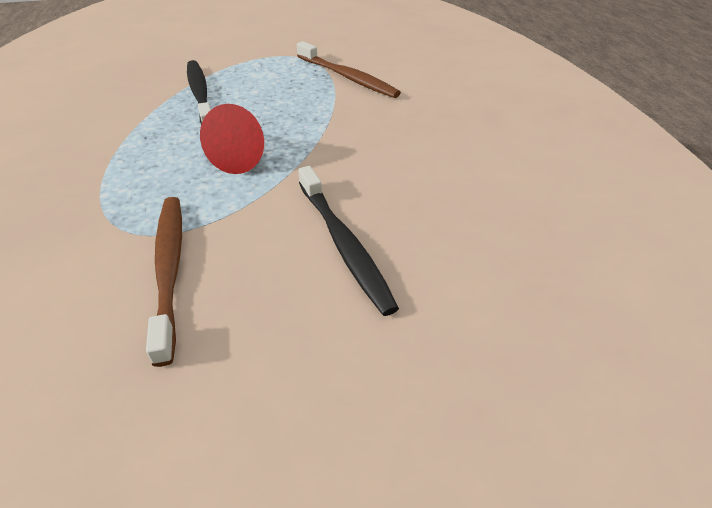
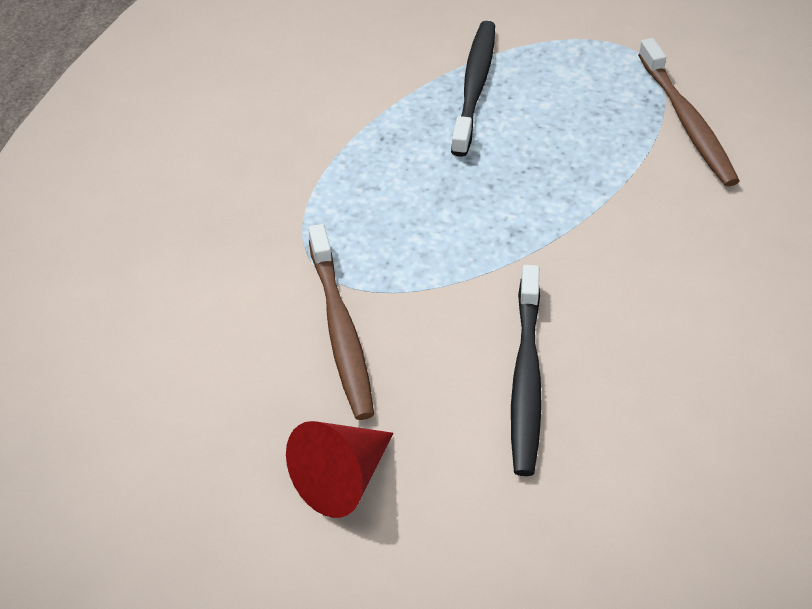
camera: 30 degrees right, 5 degrees up
brown toothbrush [146,197,182,367] -> brown toothbrush turned 150 degrees clockwise [308,224,374,420]
red cone [200,104,264,174] -> red cone moved to [286,421,393,518]

